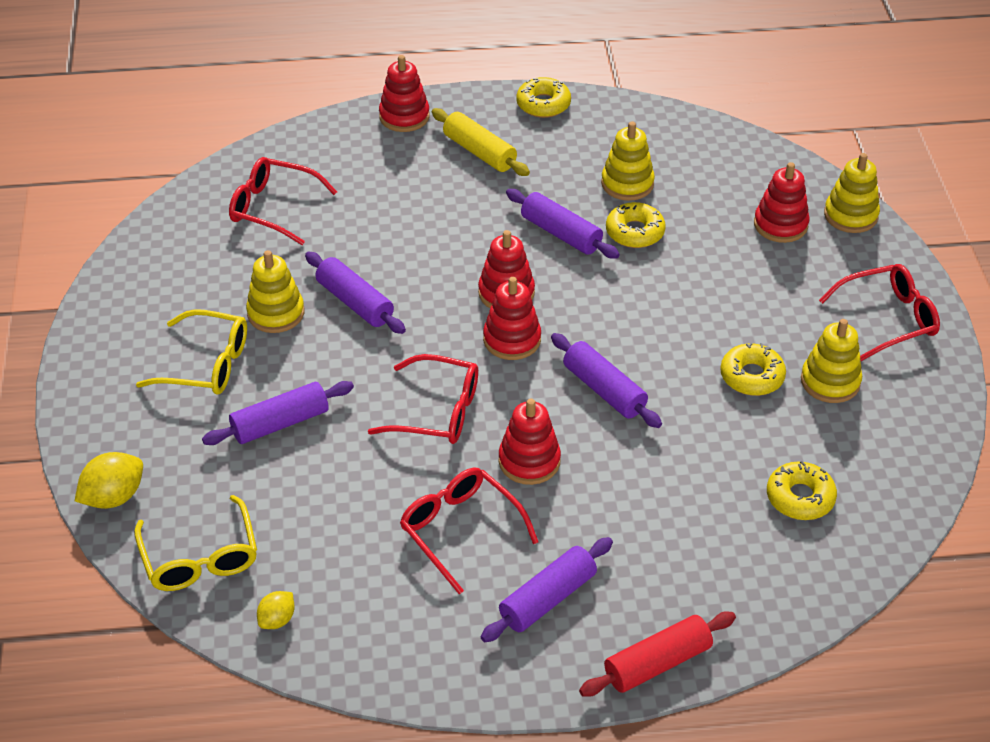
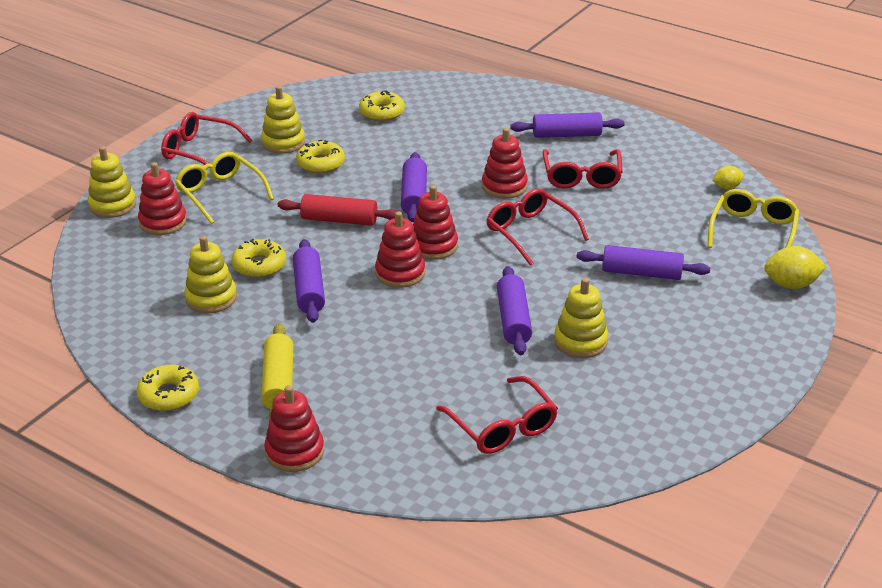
camera: 140 degrees left, 10 degrees down
yellow glasses [136,309,247,395] -> yellow glasses moved to [175,152,274,224]
red rolling pin [579,612,736,697] -> red rolling pin moved to [278,194,398,226]

